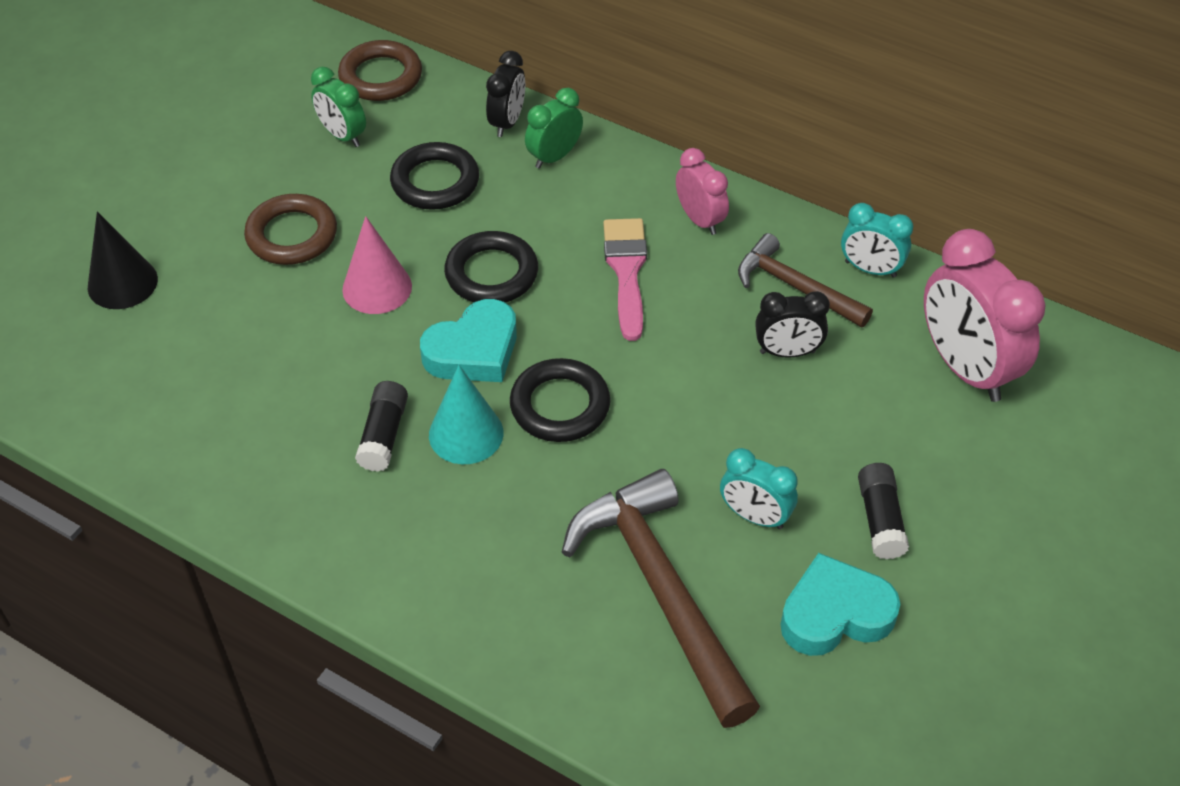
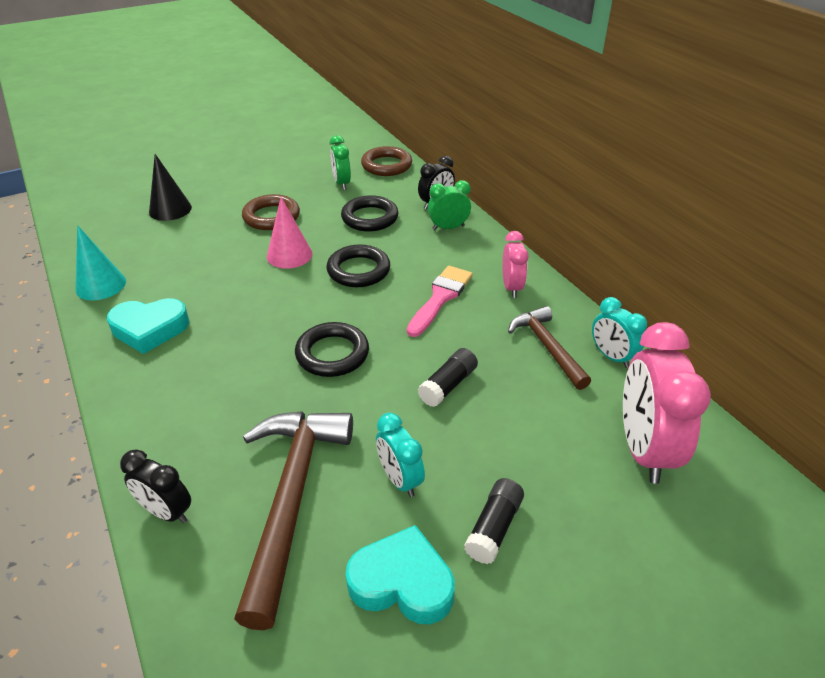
camera: 30 degrees right, 10 degrees down
black glue stick [355,381,408,472] -> black glue stick moved to [418,348,478,407]
turquoise heart [420,299,517,382] -> turquoise heart moved to [107,298,189,354]
turquoise cone [429,365,504,464] -> turquoise cone moved to [75,225,126,300]
black clock [755,291,830,358] -> black clock moved to [120,449,191,524]

